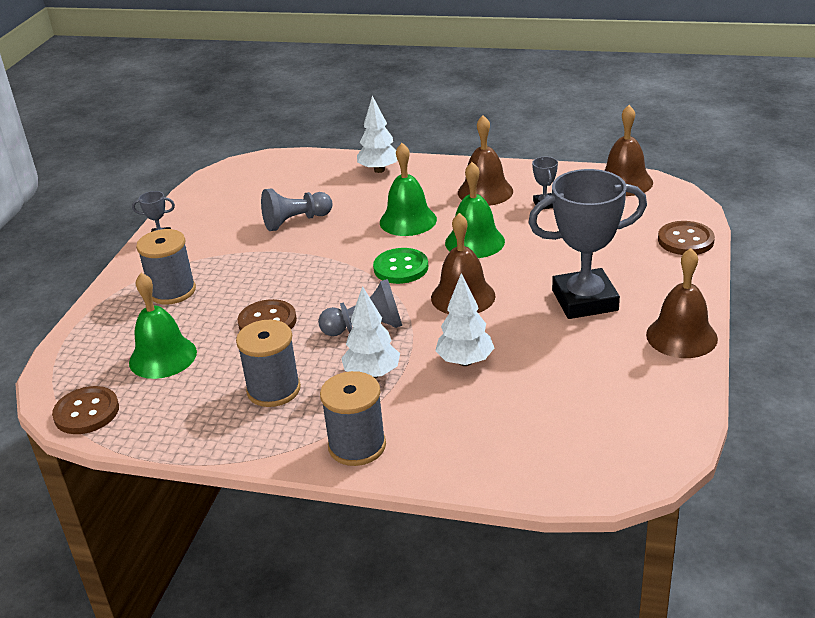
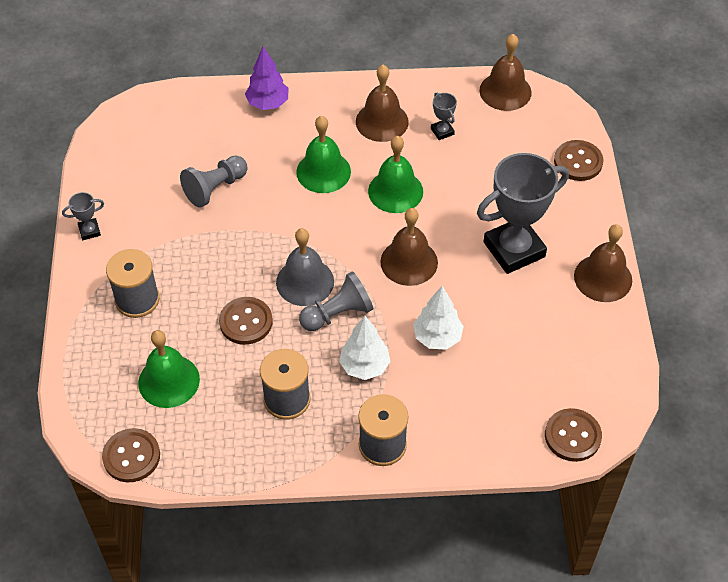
camera: 20 degrees left, 20 degrees up
white tree [357,96,397,173] -> purple tree [245,47,288,110]
green button [373,248,428,284] -> none
none -> grey bell [276,228,334,306]
none -> brown button [545,408,602,462]

